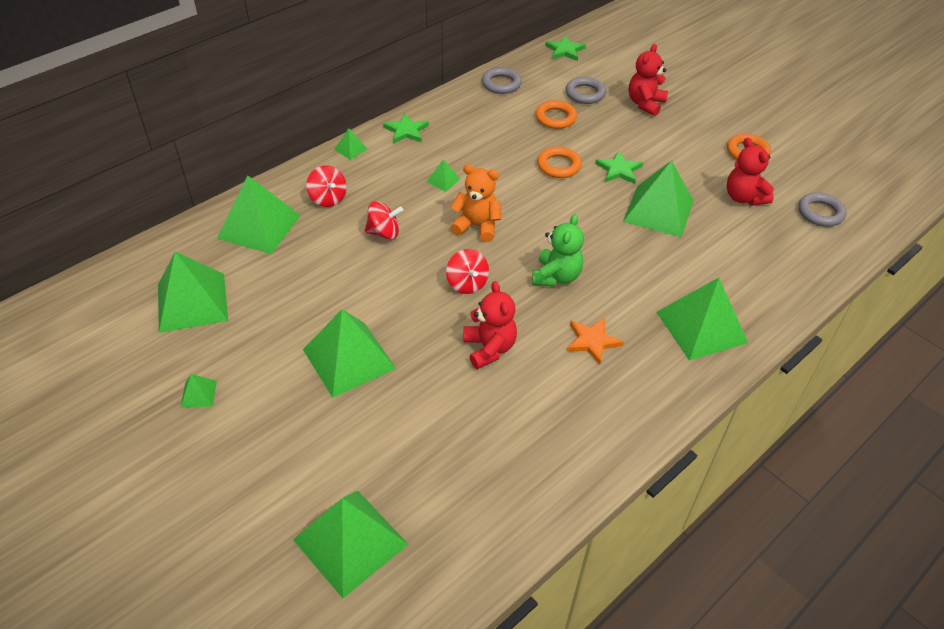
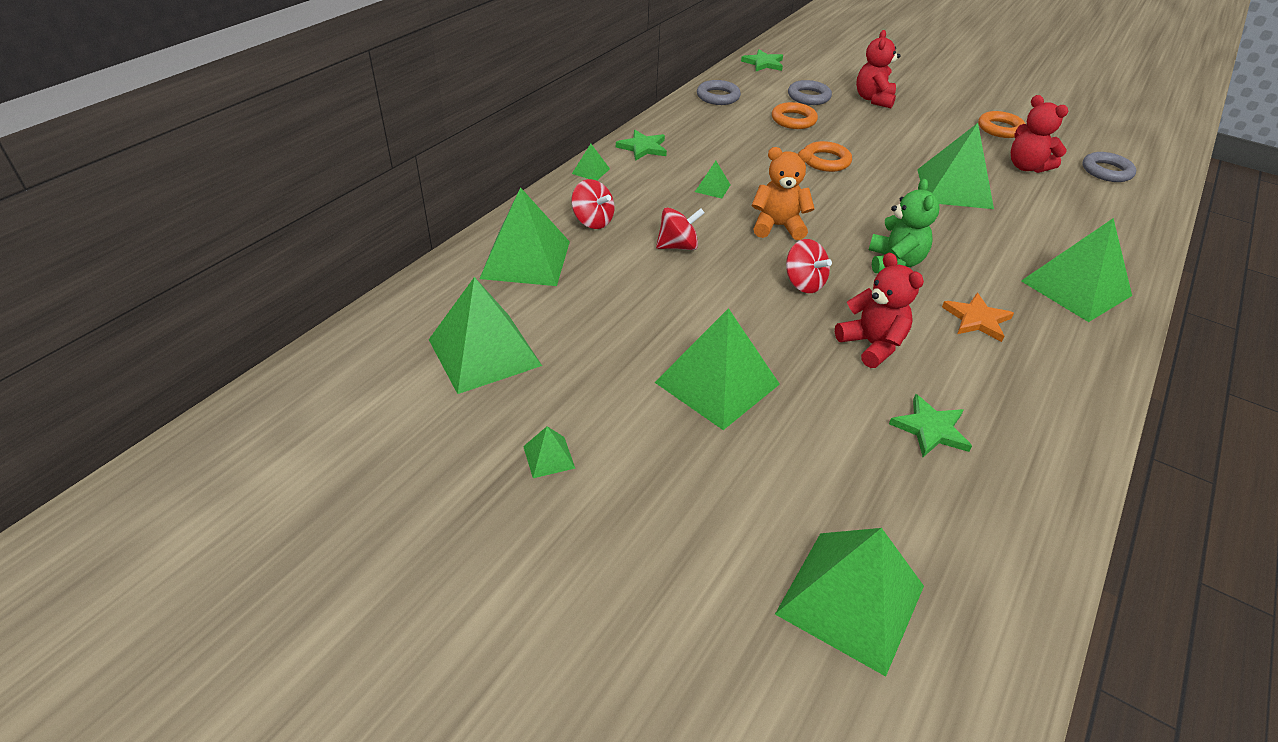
camera: 15 degrees left, 5 degrees down
green star [595,151,643,184] -> green star moved to [889,394,972,457]

